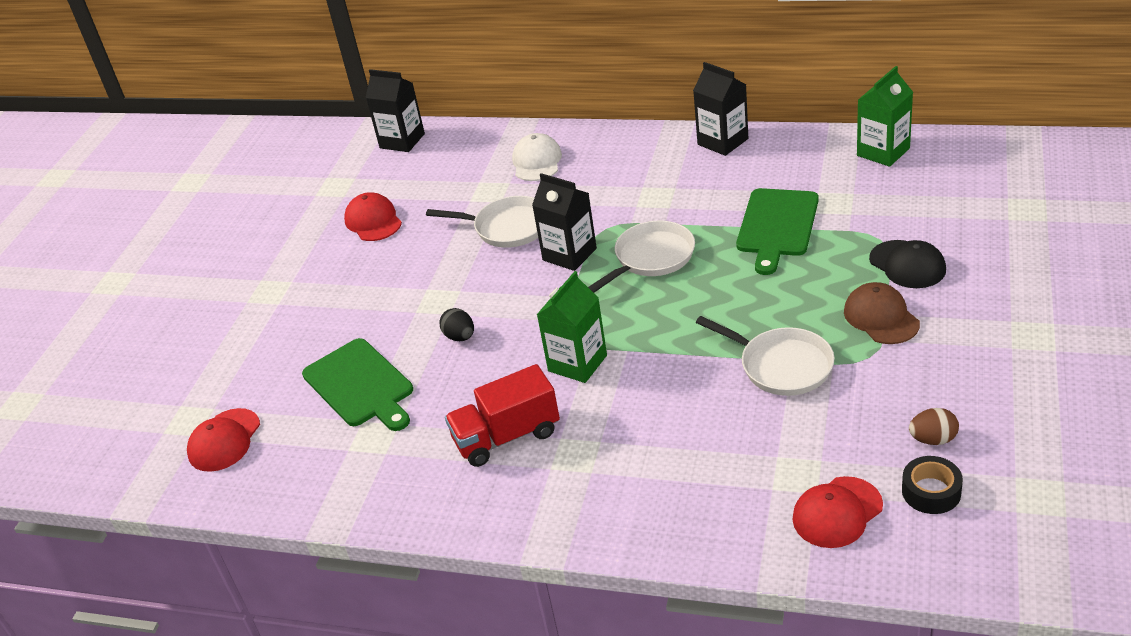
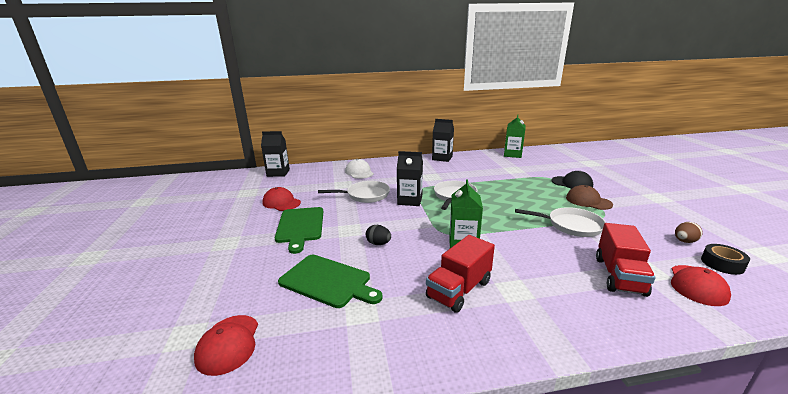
camera: 30 degrees left, 15 degrees down
green cutting board [736,188,819,275] -> green cutting board moved to [275,207,323,254]
none -> red truck [596,223,655,297]

